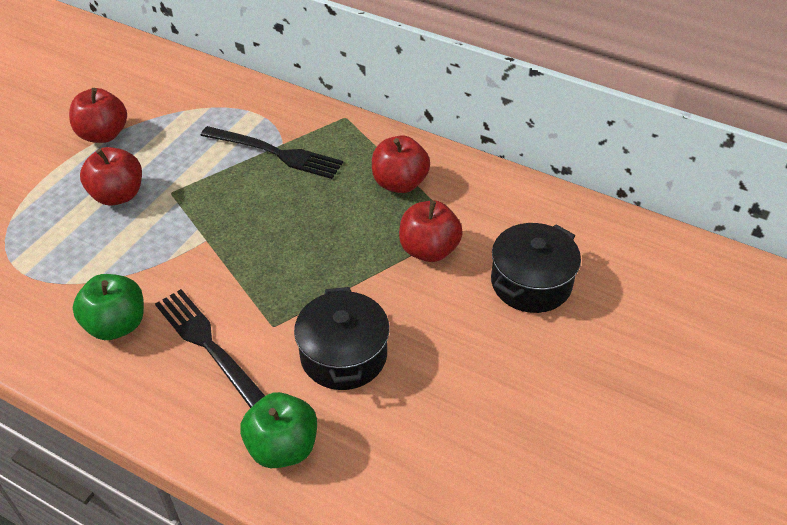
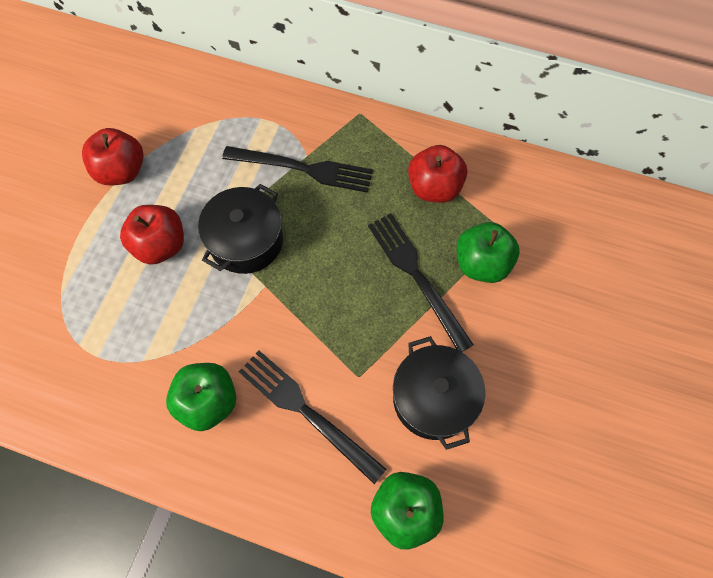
camera: 10 degrees left, 20 degrees up
red apple [399,200,463,262] -> green apple [457,222,520,283]
black pot [491,223,581,313] -> black pot moved to [198,184,283,274]
none -> black fork [368,213,474,352]

